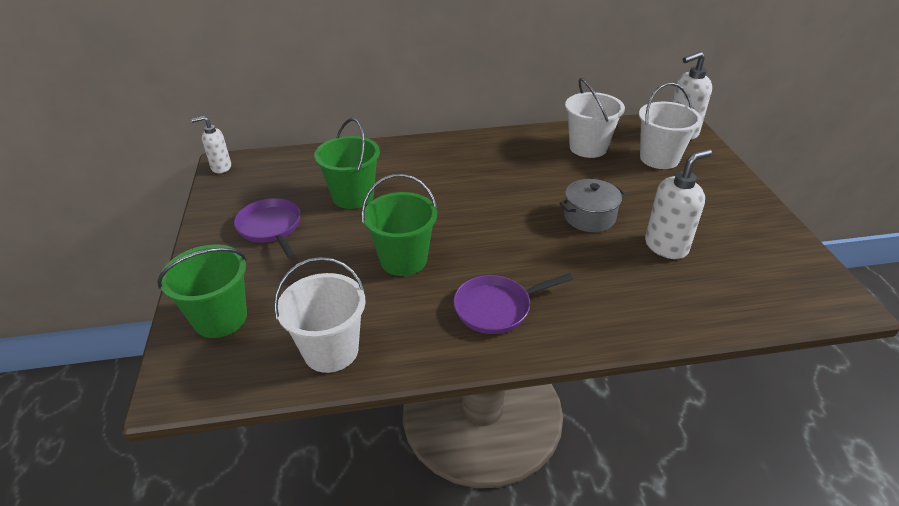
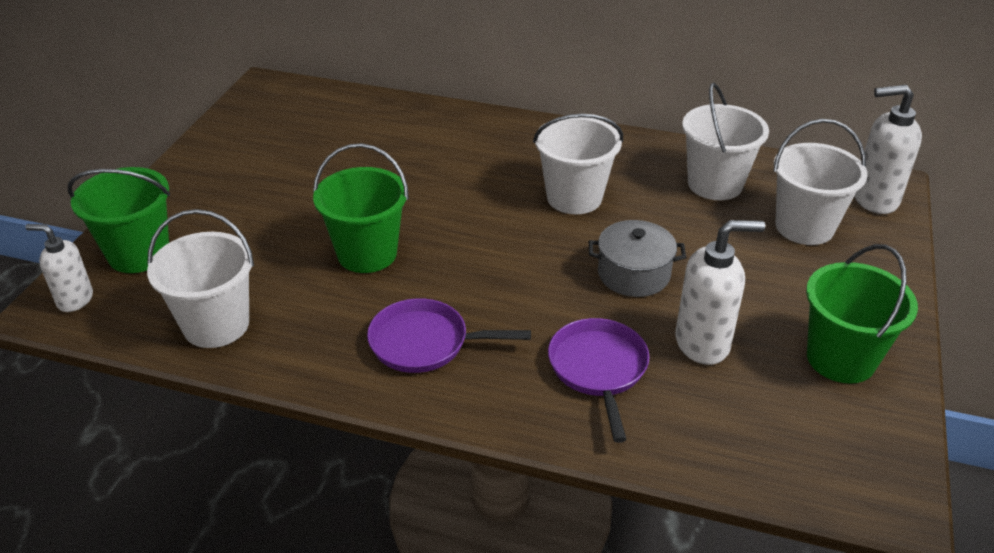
camera: 25 degrees right, 0 degrees up
white soap dispenser [191,116,231,173] -> white soap dispenser moved to [25,224,93,312]
purple pan [234,198,301,259] -> purple pan moved to [548,318,650,443]
green bucket [314,118,380,209] -> green bucket moved to [806,244,918,384]
none -> white bucket [533,114,623,214]

